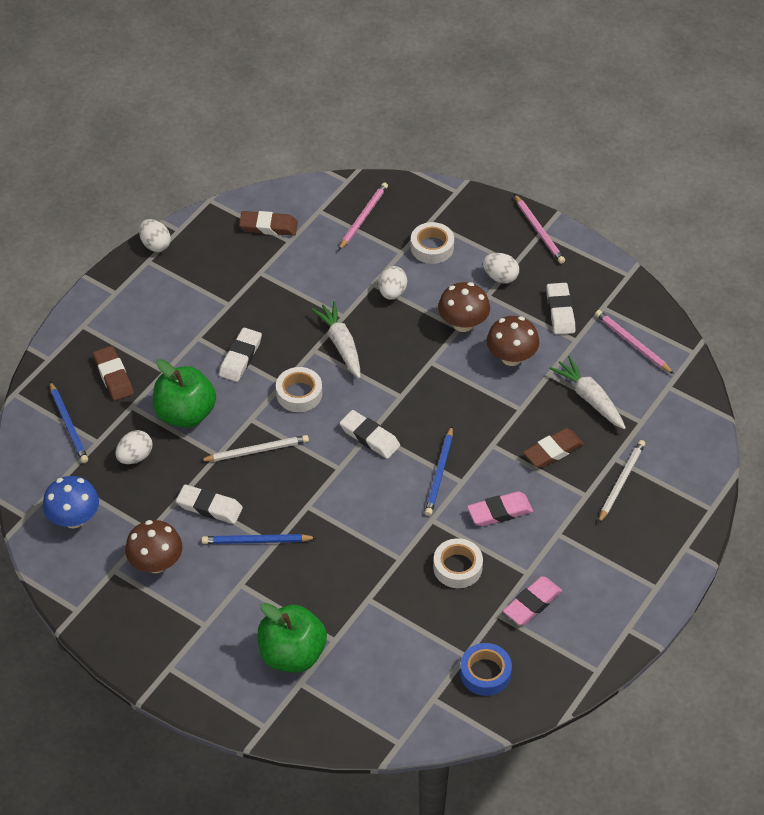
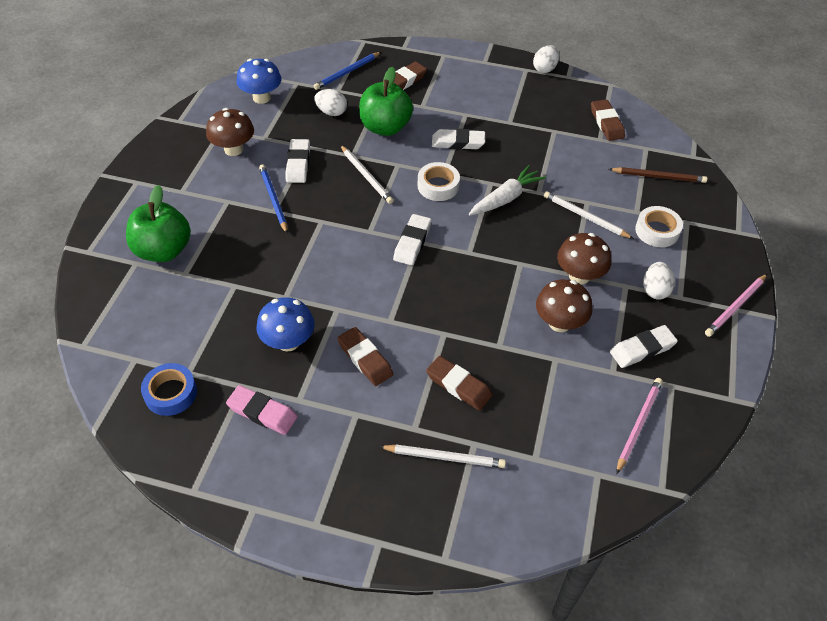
camera: 70 degrees right, 0 degrees up
pink pencil [339,182,388,250] -> brown pencil [609,167,708,183]
white egg [378,266,407,300] -> white pencil [544,191,634,239]
blue pencil [425,426,453,516] -> none
white tape [433,538,483,588] -> blue mushroom [256,297,315,351]
pink eraser [467,491,533,526] -> brown eraser [337,327,393,386]
white carrot [549,356,626,429] -> none

